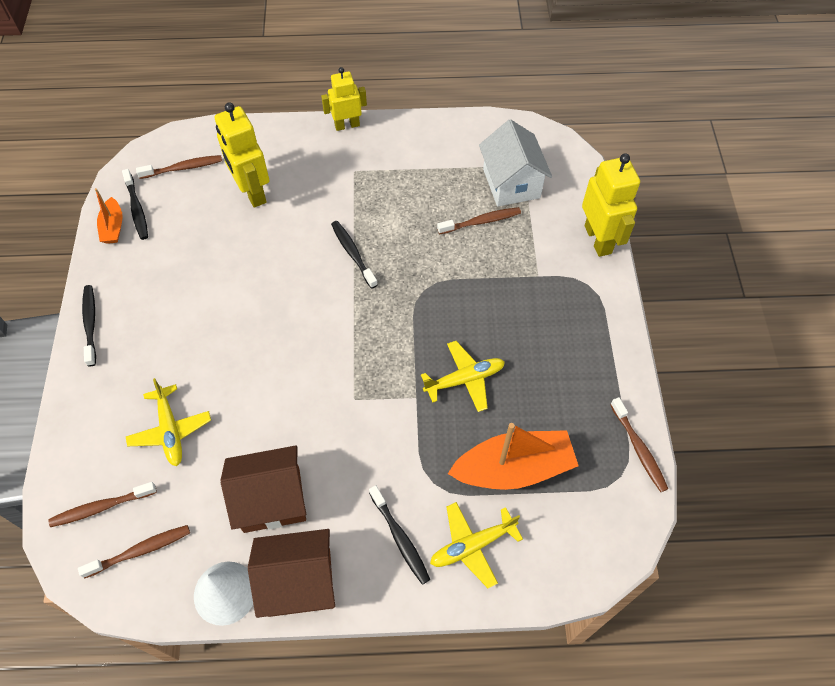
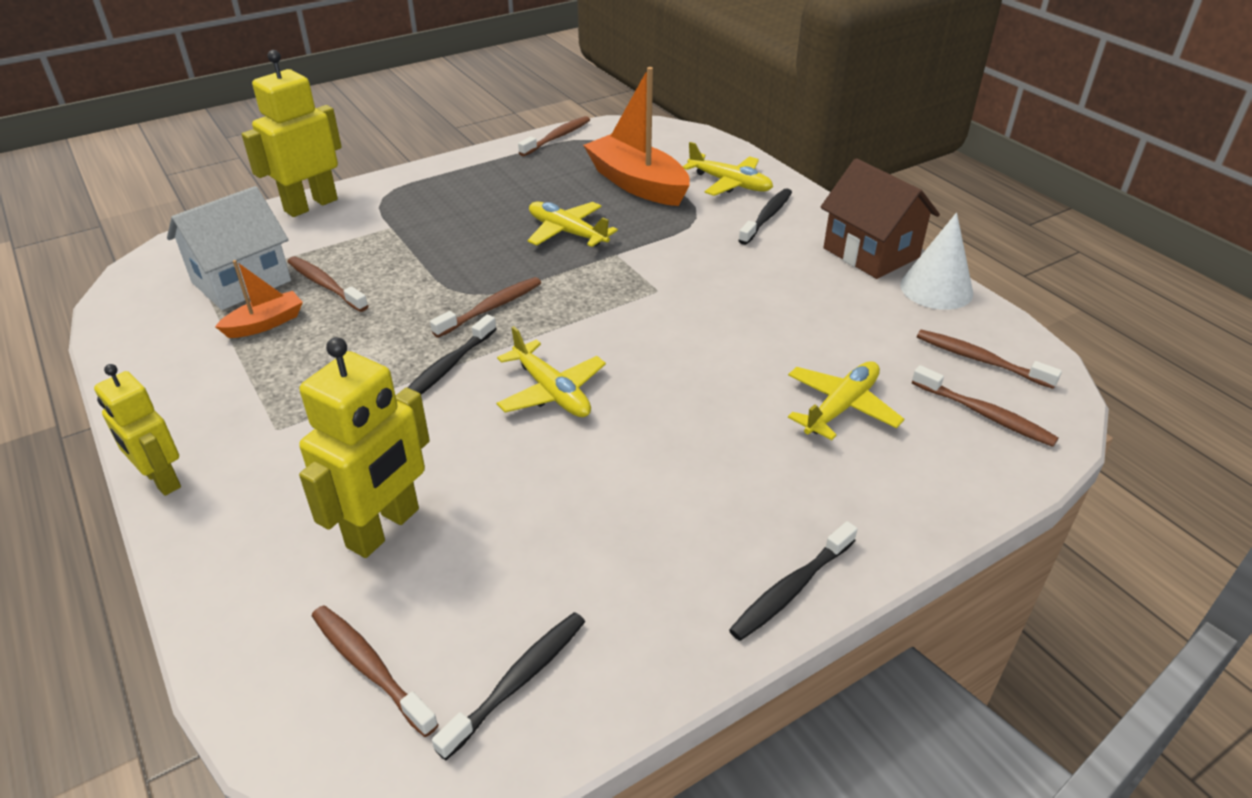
camera: 120 degrees left, 20 degrees down
orange boat [95,188,123,244] -> orange boat moved to [215,260,303,338]
brown house [220,445,306,533] -> none
none -> brown toothbrush [430,277,541,338]
none -> yellow plane [497,326,606,417]

